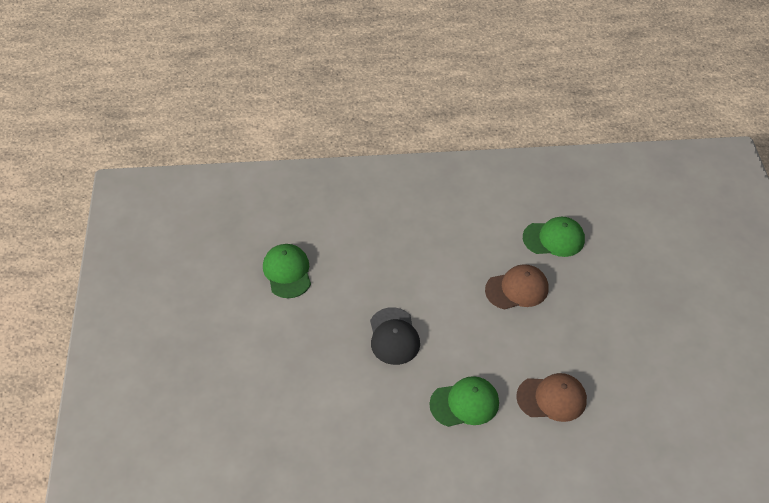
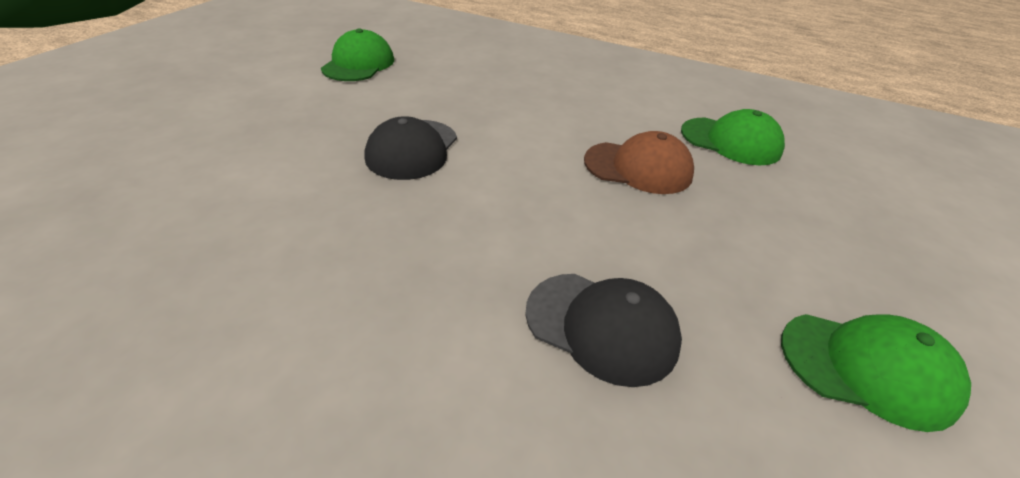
camera: 25 degrees right, 10 degrees down
green cap [429,376,499,427] -> green cap moved to [781,314,971,432]
brown cap [516,373,587,422] -> black cap [525,274,682,387]

